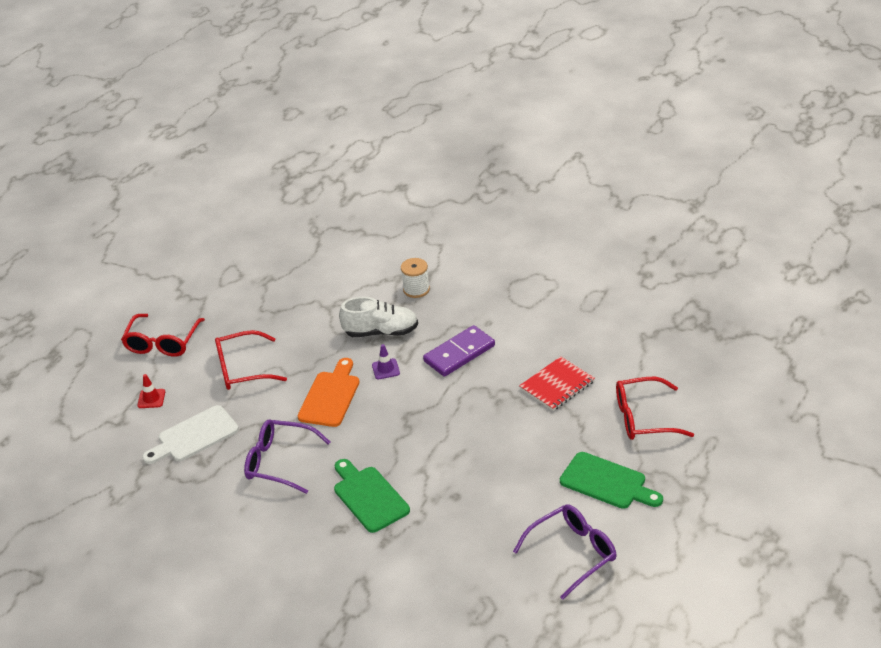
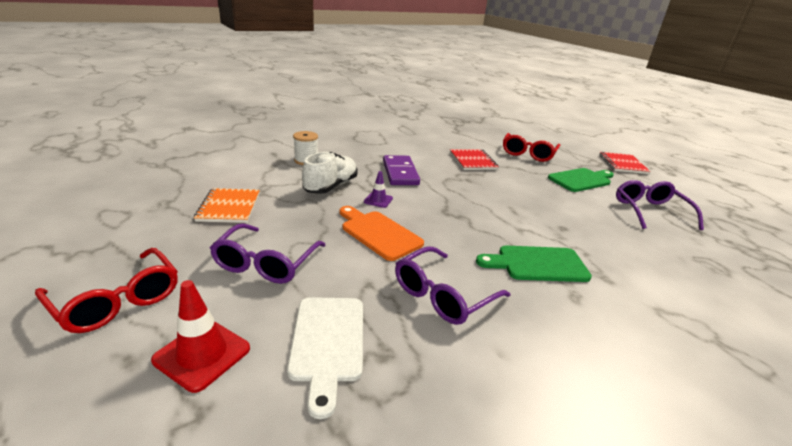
camera: 65 degrees left, 10 degrees down
red traffic cone [137,374,165,408] -> red traffic cone [151,280,250,393], size x1.69
red glasses [215,330,287,390] -> purple glasses [210,223,325,284]
none -> orange notebook [194,188,260,223]
none -> red notebook [600,152,650,174]

